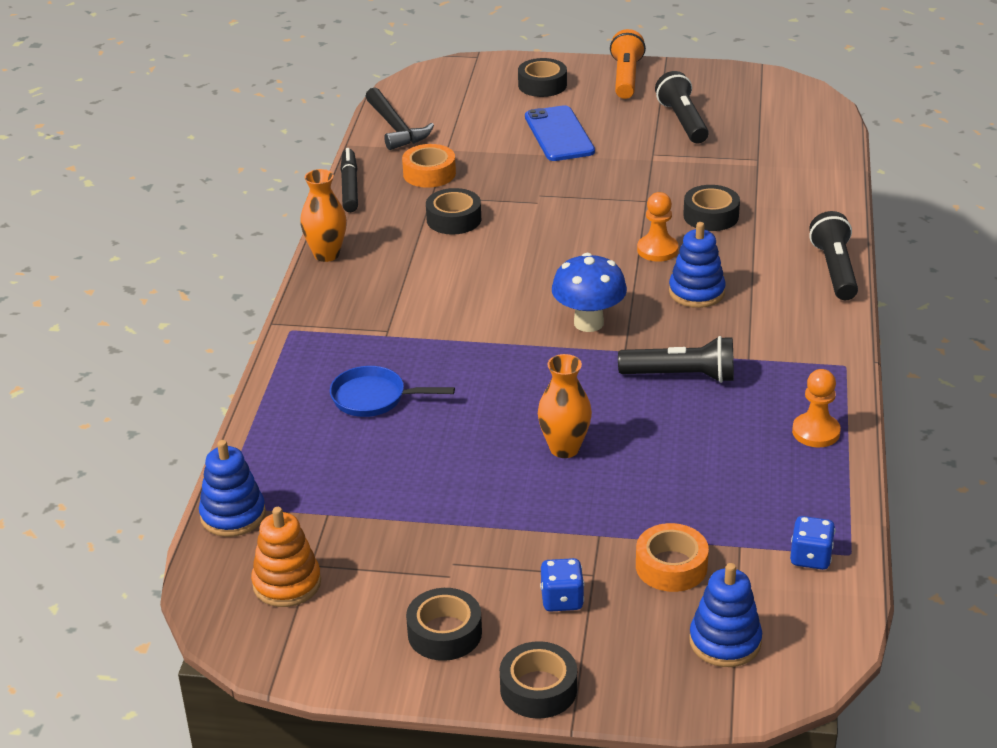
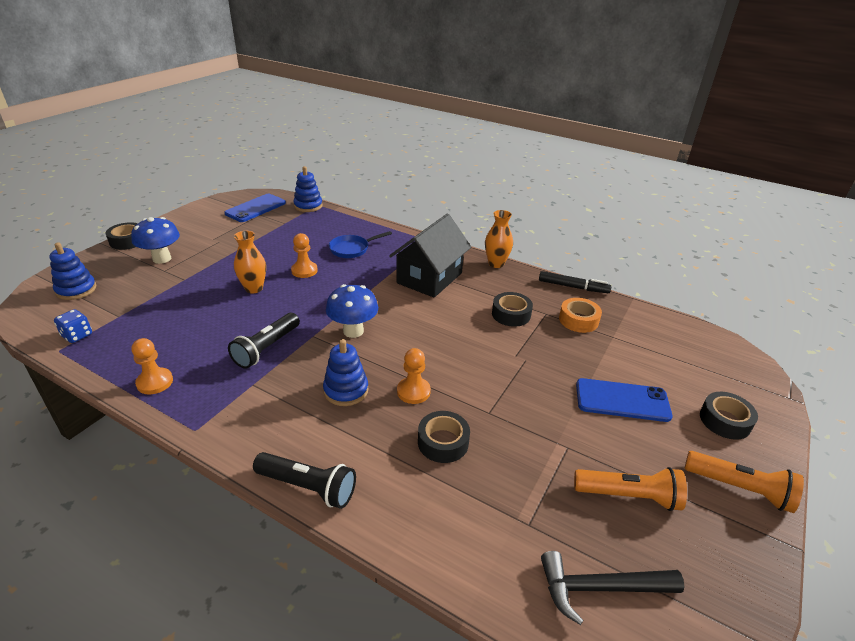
camera: 110 degrees right, 0 degrees up
orange stacking toy [251,507,321,607] -> blue phone [224,194,286,222]
blue pan [330,366,455,417] -> blue pan turned 150 degrees counterclockwise [329,231,392,258]
black hammer [365,87,434,150] -> black hammer moved to [541,551,685,625]
black tape [406,588,482,661] -> none
blue dice [540,558,584,612] -> blue mushroom [131,217,180,264]
orange tape [636,523,709,592] -> none
black flashlight [655,71,709,143] -> orange flashlight [574,467,687,511]
none -> orange pawn [291,233,318,278]
none -> black house [389,214,471,298]

